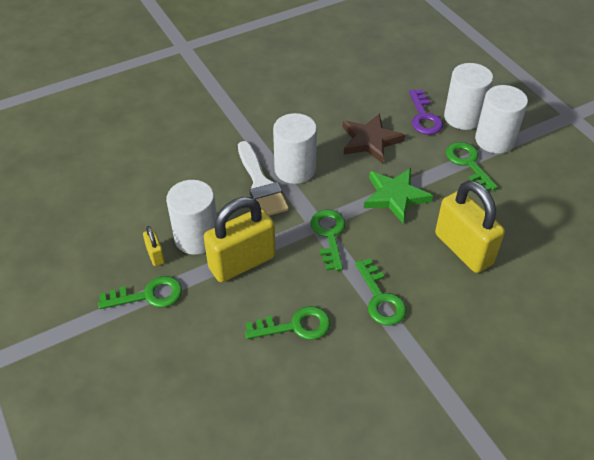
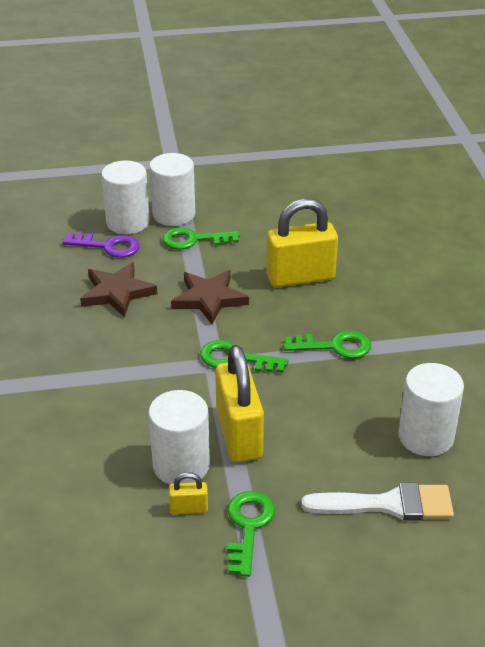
camera: 70 degrees left, 10 degrees down
white brush [238,141,289,216] -> white brush moved to [301,483,454,521]
green key [245,306,331,340] -> none
white cylinder [273,113,317,184] -> white cylinder moved to [398,363,464,456]
green star [364,168,433,223] -> brown star [171,270,249,324]

